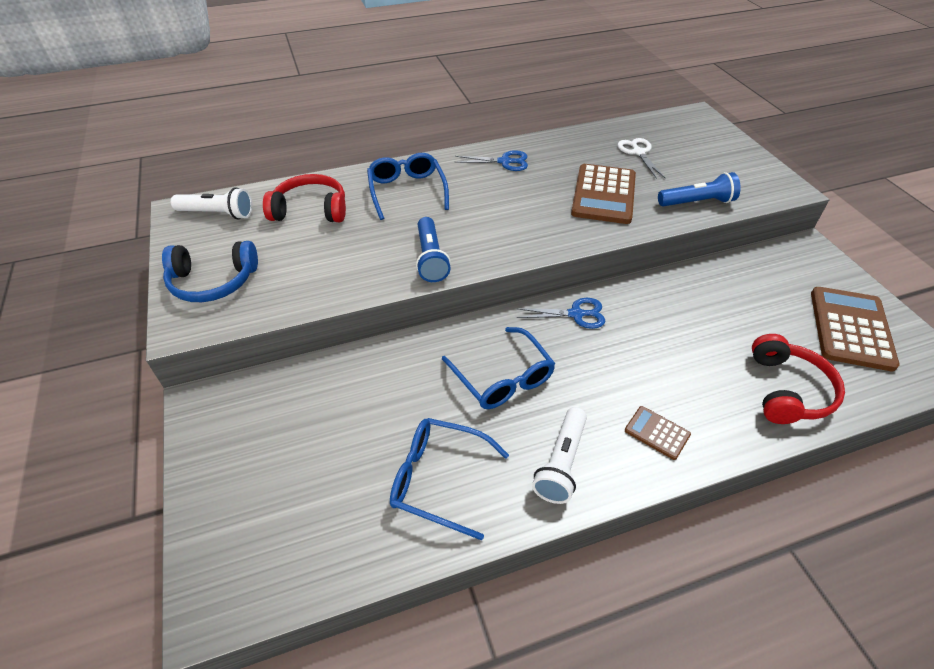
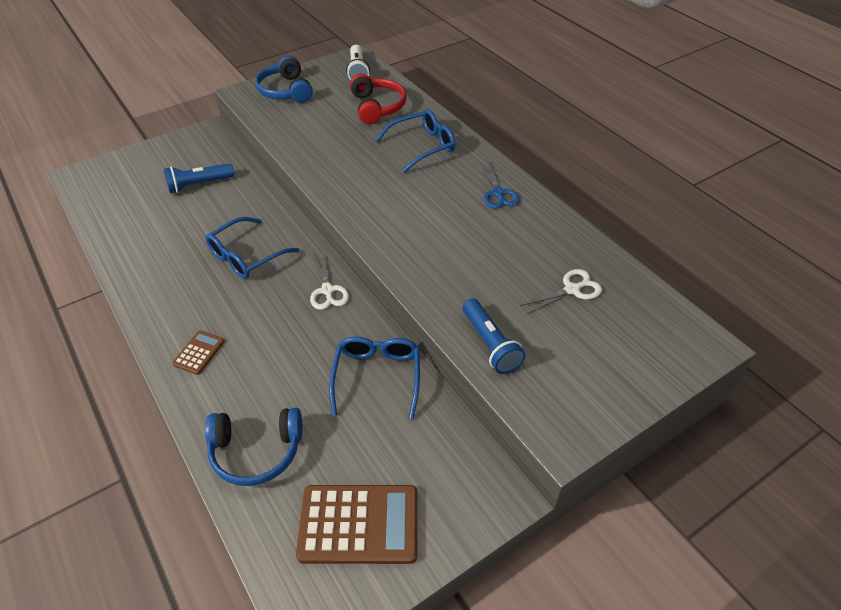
camera: 75 degrees right, 0 degrees up
blue glasses [390,418,509,540] -> blue glasses moved to [329,336,420,419]
blue flashlight [416,217,451,282] -> blue flashlight moved to [164,163,234,193]
blue scissors [516,298,605,329] -> white scissors [310,253,349,310]
white flashlight [532,407,587,504] -> none
brown calculator [571,164,636,224] -> none
red headphones [752,334,845,424] -> blue headphones [205,408,303,486]

